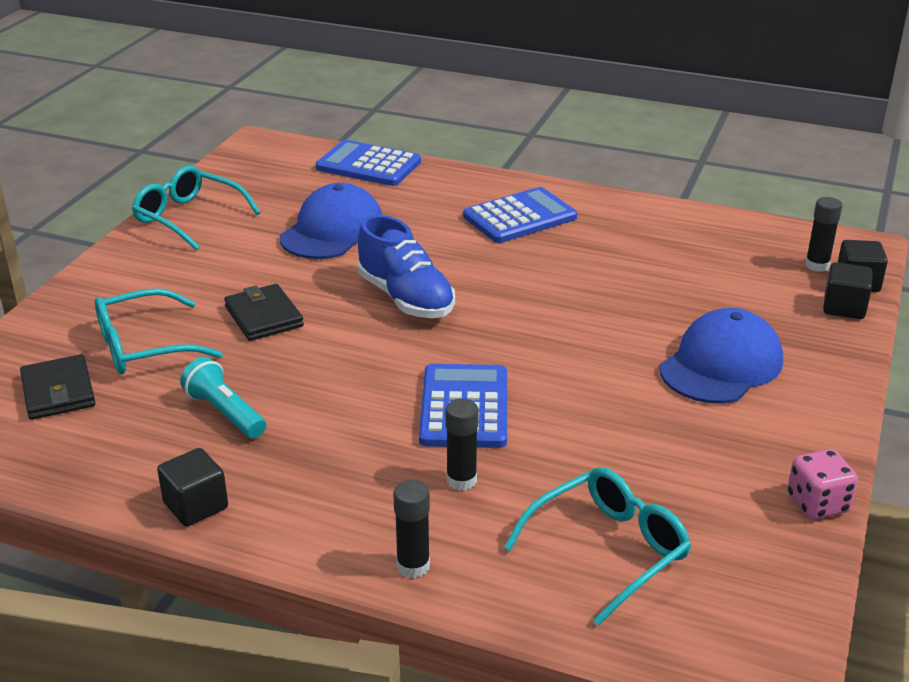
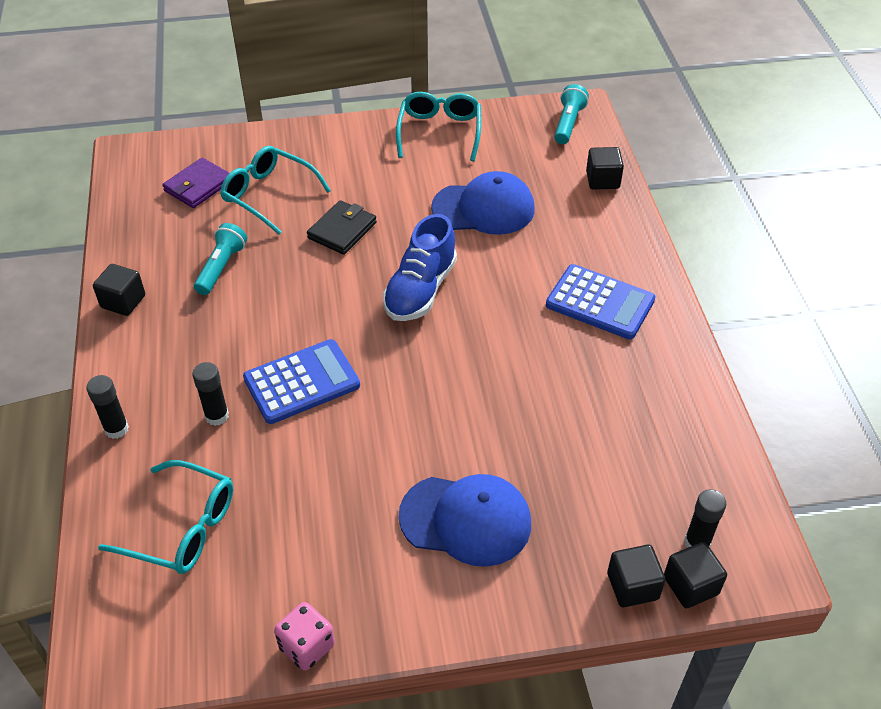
camera: 60 degrees right, 15 degrees up
black wallet [20,354,95,420] -> purple wallet [162,158,229,208]
blue calculator [316,140,421,186] -> black cube [586,147,624,189]
none -> turquoise flashlight [554,84,589,144]

